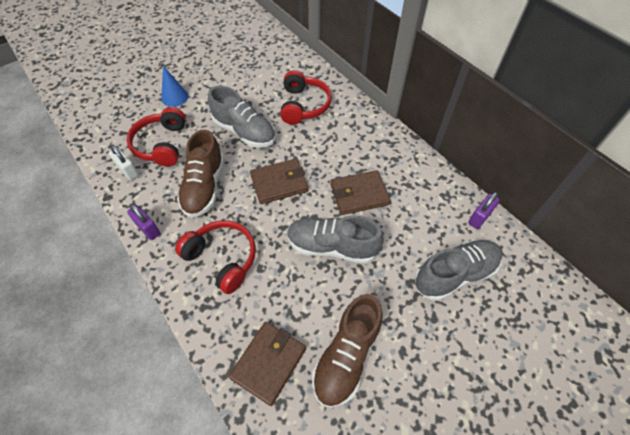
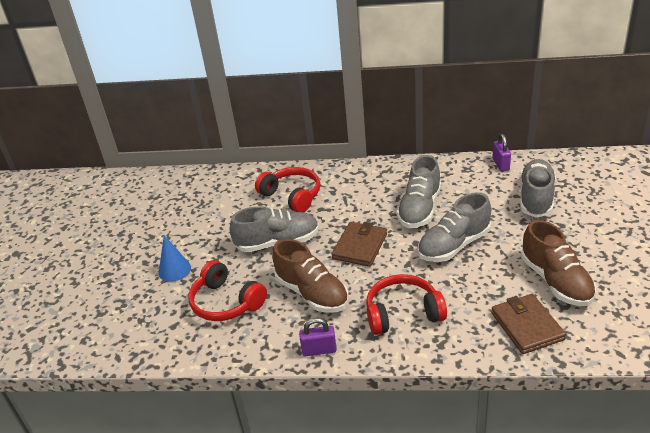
camera: 45 degrees left, 20 degrees down
white padlock [109,144,139,181] -> none
brown wallet [330,170,391,215] -> grey shoe [397,155,441,228]

